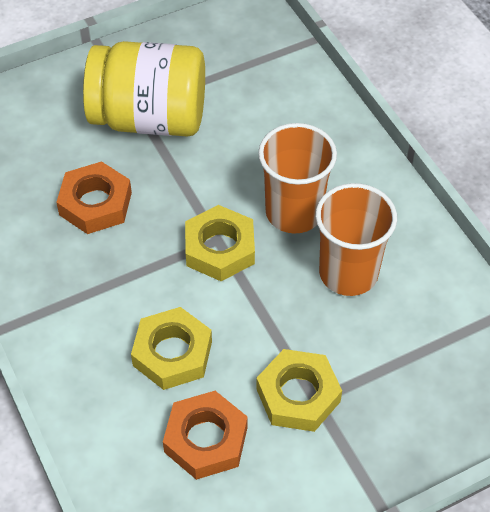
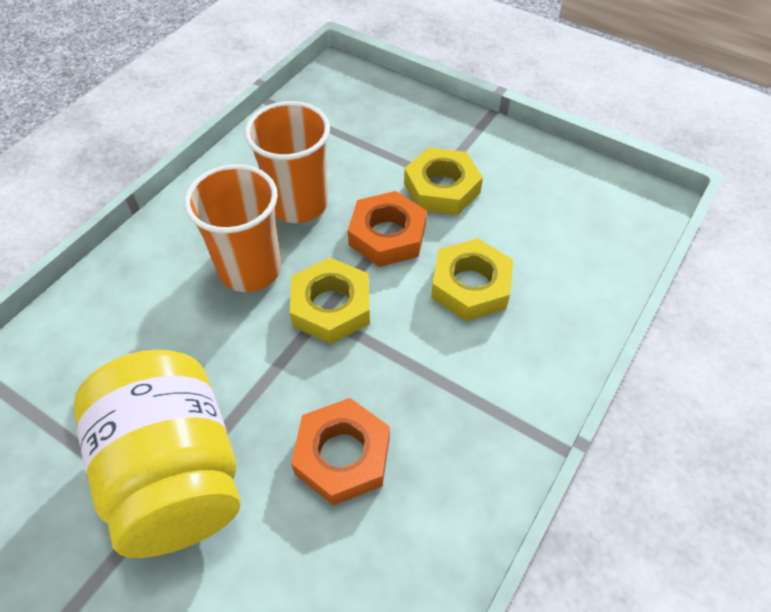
camera: 120 degrees left, 0 degrees up
orange nut [163,391,248,480] -> orange nut moved to [348,191,427,267]

